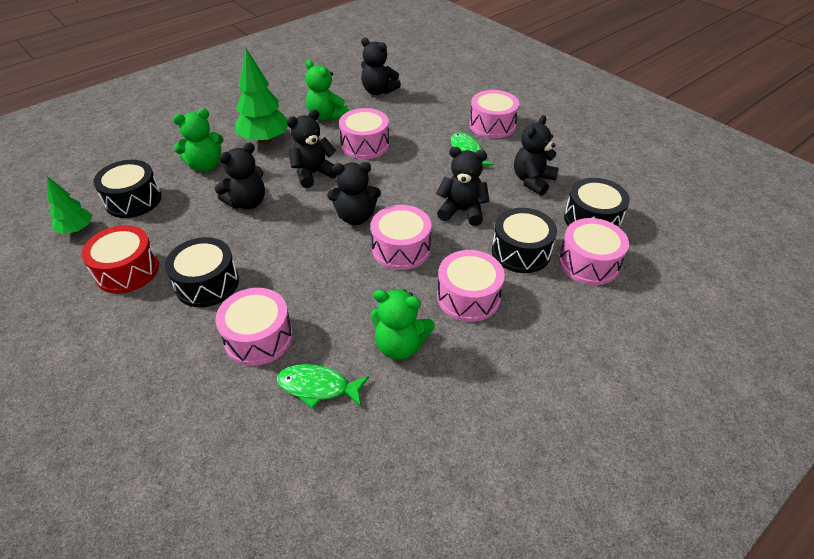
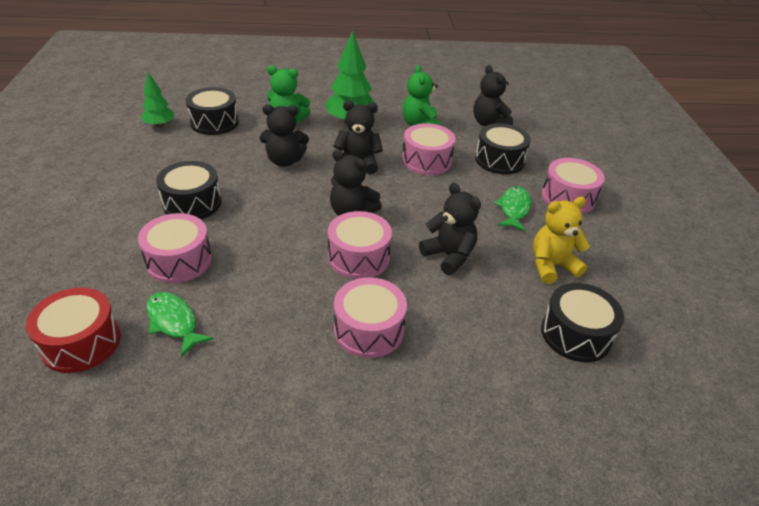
camera: 35 degrees right, 5 degrees down
red drum [81,225,159,294] -> red drum moved to [26,288,121,373]
green teddy bear [371,289,435,360] -> none
black drum [492,208,557,273] -> black drum moved to [475,123,531,175]
black teddy bear [514,115,559,196] -> yellow teddy bear [533,197,590,284]
pink drum [559,218,629,285] -> none

